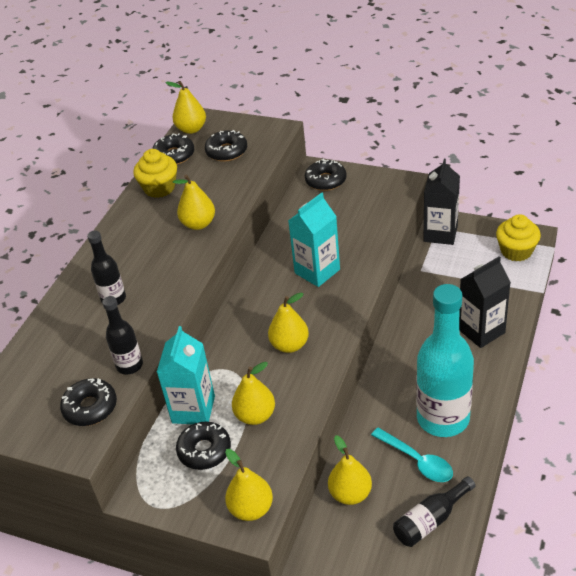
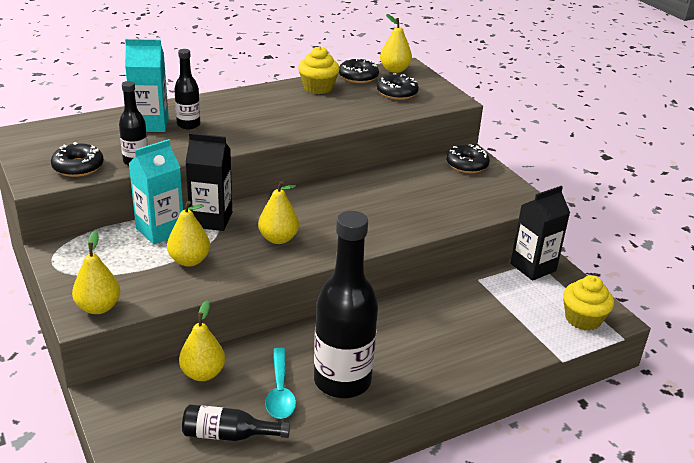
camera: 35 degrees right, 10 degrees down
yellow pear [173,175,215,230] -> none
black donut [176,421,231,470] -> none
turquoise carton [288,193,340,287] -> turquoise carton moved to [125,39,169,132]
turquoise bottle [416,284,474,437] -> black bottle [314,211,378,398]
black carton [459,256,511,348] -> black carton moved to [185,133,232,231]

